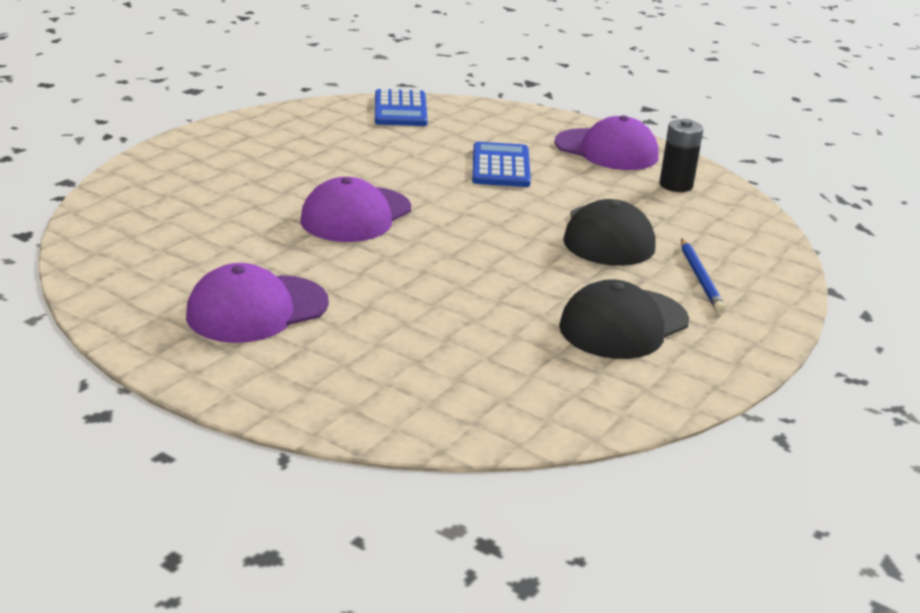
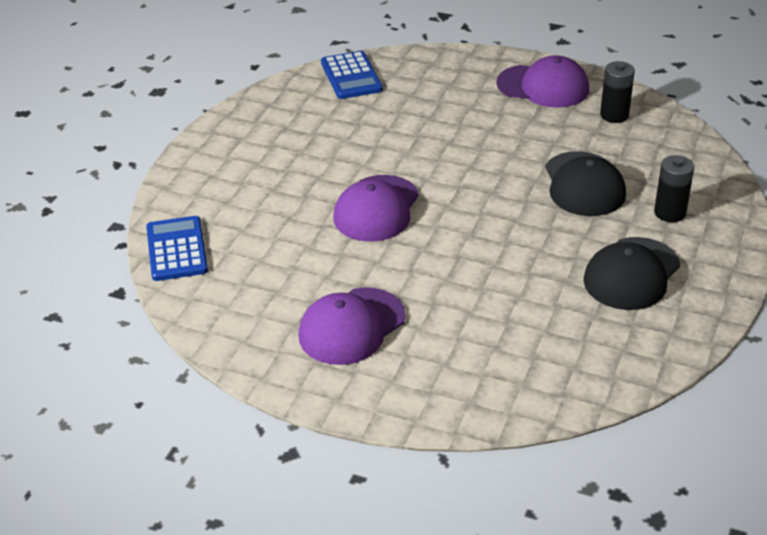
camera: 10 degrees left, 10 degrees up
blue calculator [472,142,531,187] -> blue calculator moved to [146,216,208,281]
blue pencil [681,238,725,312] -> black battery [654,155,694,222]

